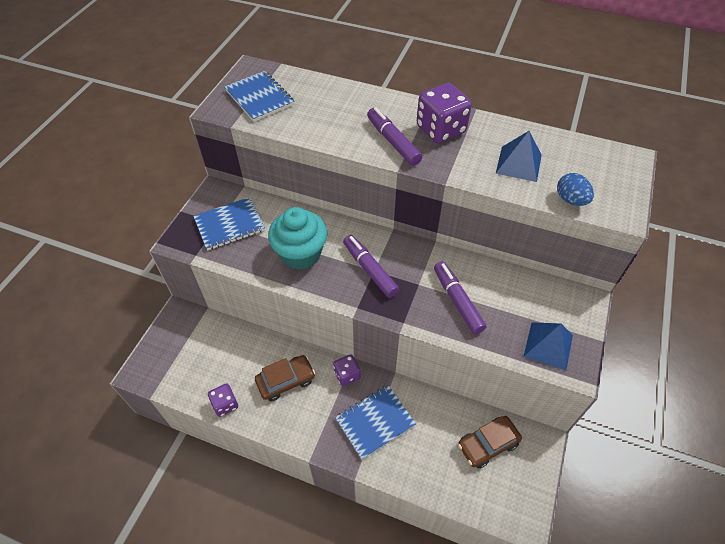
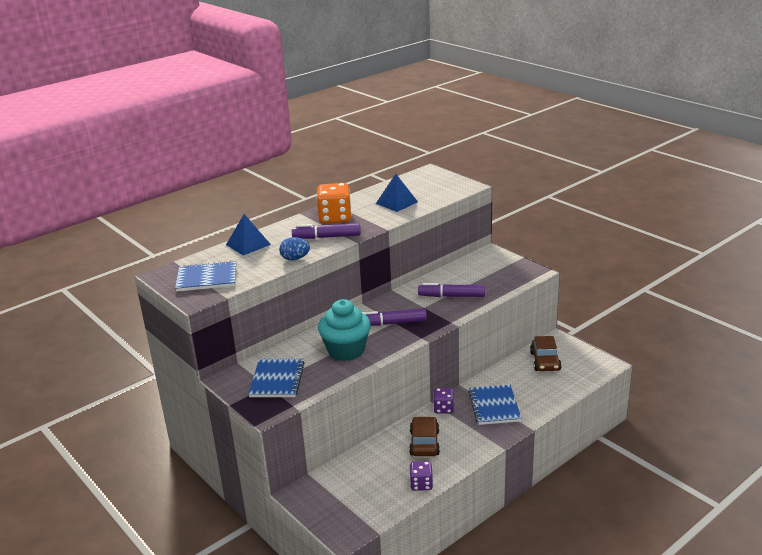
camera: 60 degrees left, 25 degrees down
purple dice [417,83,472,143] -> orange dice [316,183,352,224]
blue pyramid [523,322,573,371] -> blue pyramid moved to [226,214,271,256]
blue egg [557,173,594,206] -> blue egg moved to [279,237,310,260]

